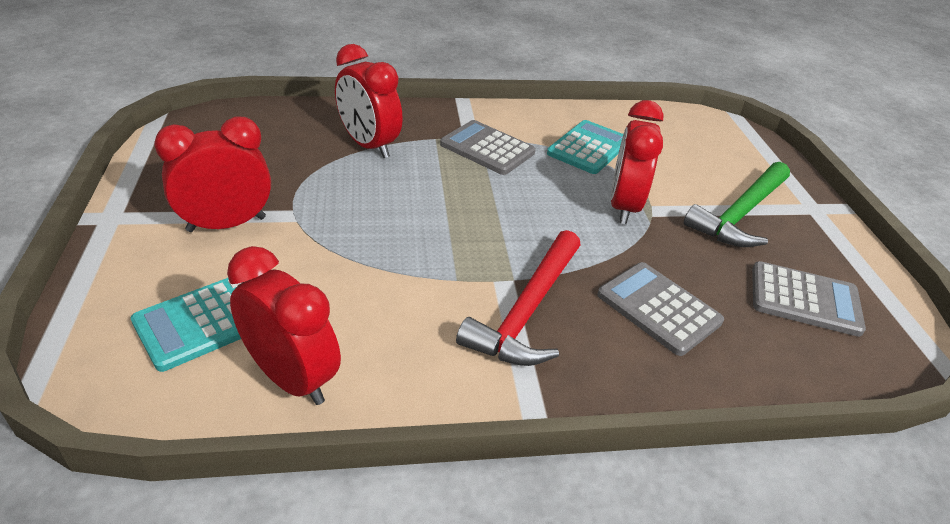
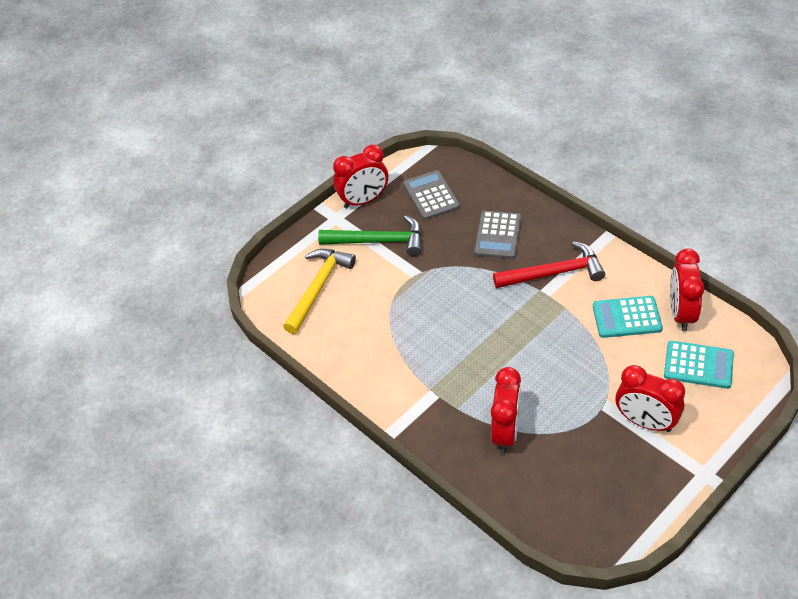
camera: 120 degrees left, 10 degrees up
grey calculator [440,120,535,175] -> none
turquoise calculator [547,120,623,174] -> turquoise calculator moved to [593,296,663,338]
red clock [610,100,663,224] -> red clock moved to [333,145,388,208]
none -> yellow hammer [283,249,356,334]

